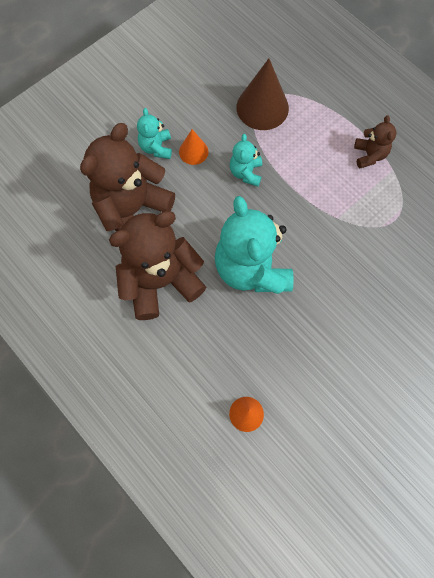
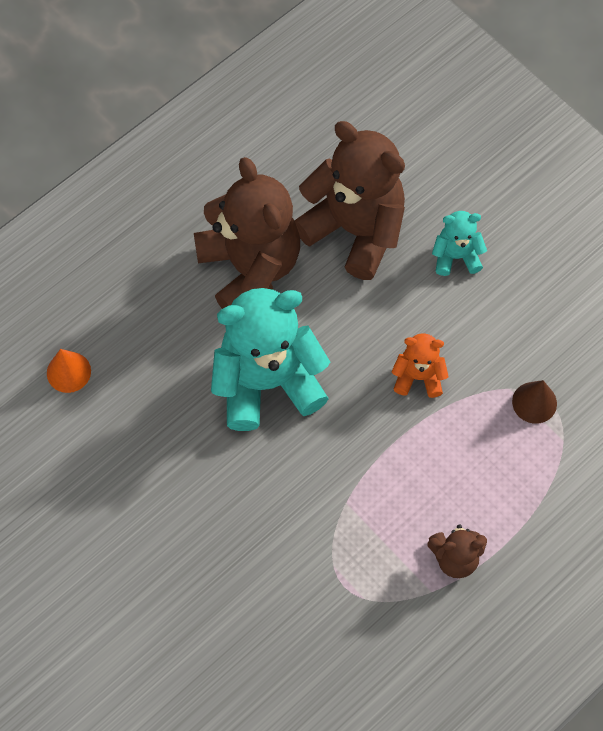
camera: 90 degrees right, 5 degrees down
orange cone [179,129,209,165] -> none
turquoise teddy bear [230,134,262,187] -> orange teddy bear [392,333,449,398]
brown cone [237,59,289,130] -> brown cone [512,380,557,424], size x0.55

